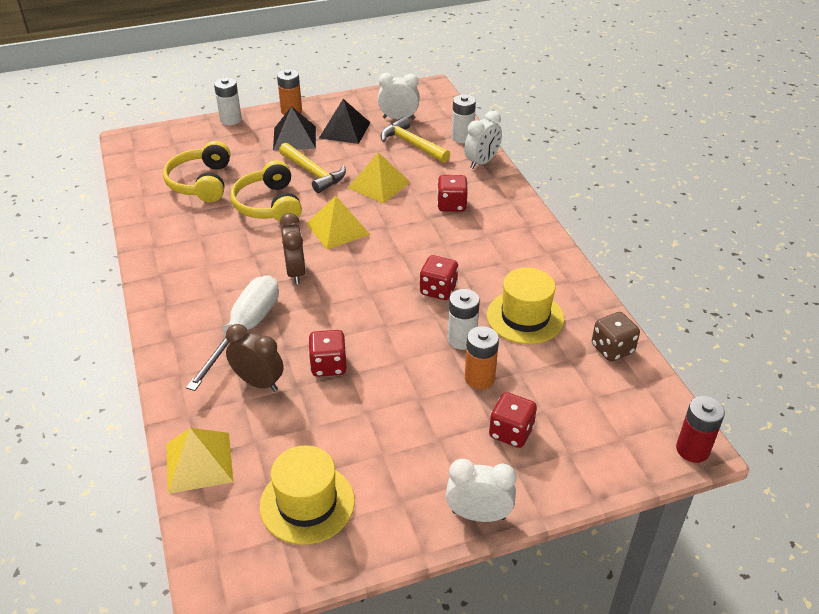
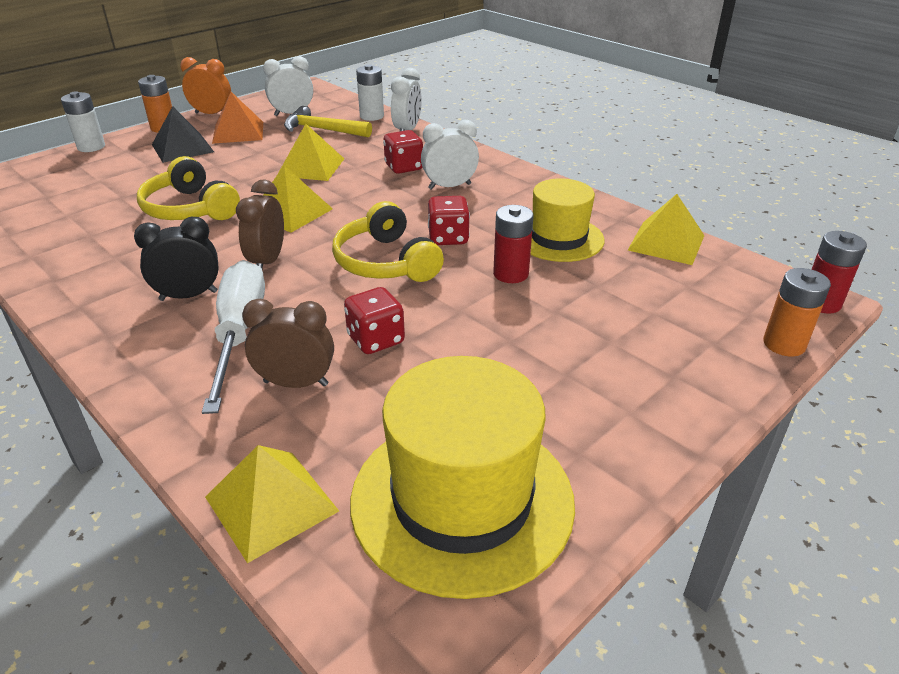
camera: 25 degrees left, 5 degrees down
yellow headphones [163,141,230,202] -> yellow headphones moved to [332,201,444,282]
yellow hat [260,445,355,545] -> yellow hat [350,356,575,599], size x1.58
yellow hammer [279,143,346,193] -> none
brown clock [280,213,306,284] -> brown clock turned 135 degrees counterclockwise [236,180,284,269]
black pyramid [319,99,371,144] -> orange pyramid [212,92,263,144]
white clock [446,459,516,522] -> white clock moved to [421,120,479,190]
white battery [448,289,480,350] -> red battery [493,205,533,283]
orange battery [465,326,499,389] -> orange battery moved to [763,268,831,357]
red dice [489,392,537,448] -> none
brown dice [592,312,640,362] -> yellow pyramid [628,194,705,265]
none -> black clock [134,217,219,301]
none -> orange clock [180,57,231,114]

